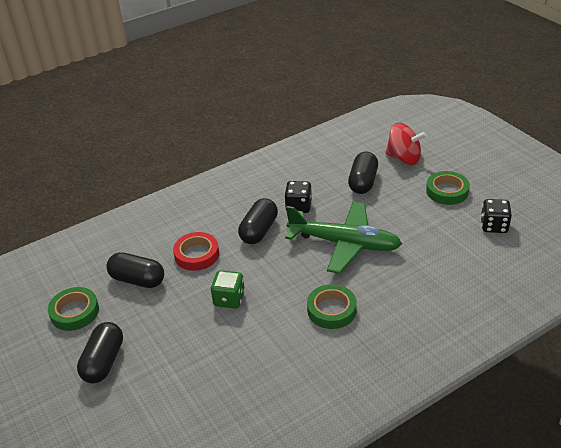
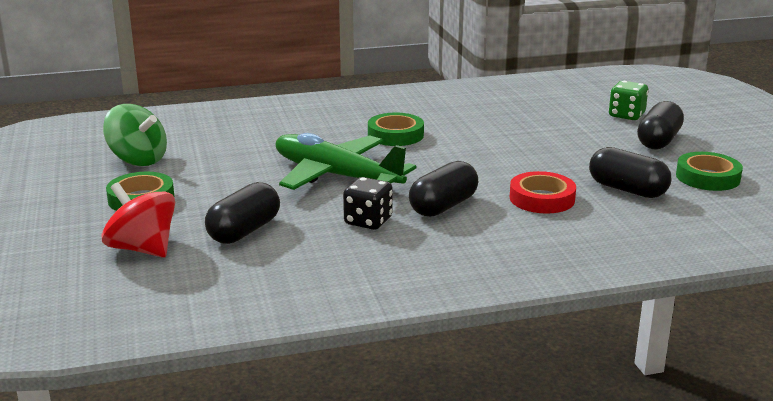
camera: 165 degrees left, 15 degrees down
green dice [211,270,245,309] -> green dice moved to [609,81,648,120]
black dice [481,199,512,233] -> green spinning top [103,104,167,166]

